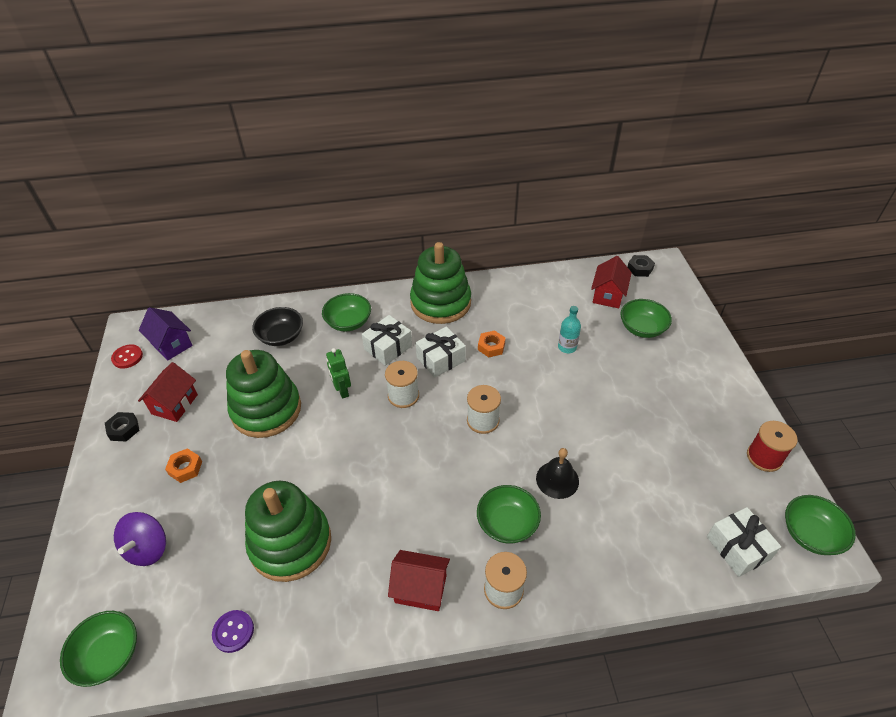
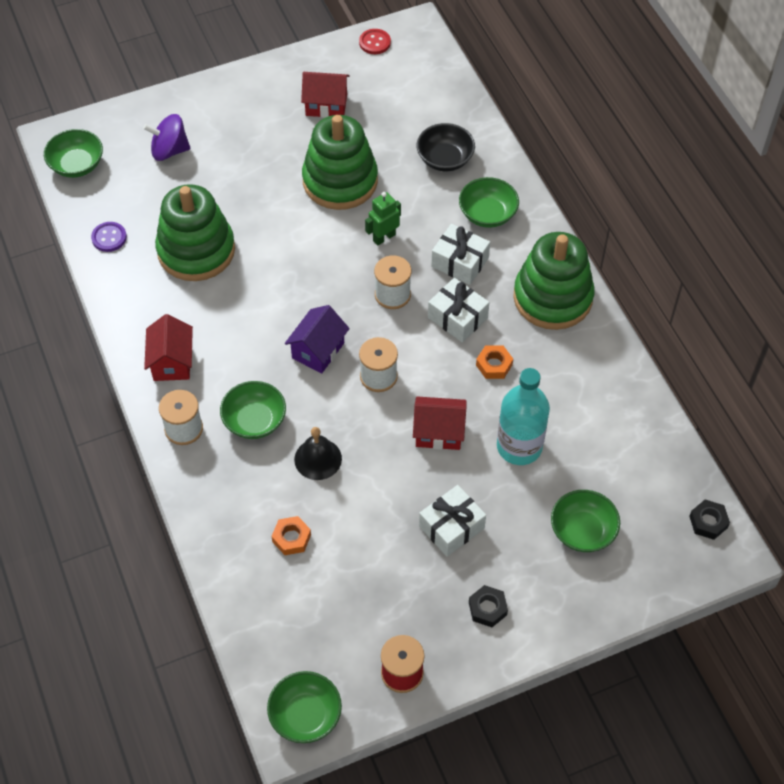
camera: 75 degrees right, 10 degrees up
black nut [105,412,140,442] -> black nut moved to [469,585,508,627]
purple house [139,307,193,361] -> purple house moved to [285,305,350,373]
orange nut [165,448,202,483] -> orange nut moved to [271,516,311,555]
turquoise bottle [558,306,581,353] -> turquoise bottle [497,368,550,465], size x1.87
red house [591,256,632,308] -> red house moved to [413,396,467,450]
white gift [707,507,781,577] -> white gift moved to [419,485,486,557]

